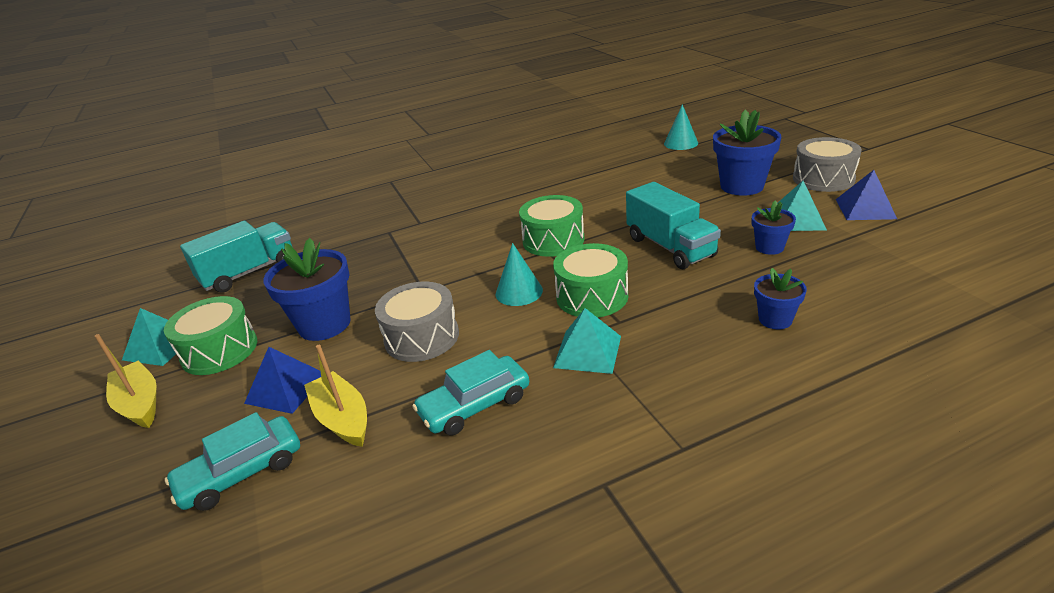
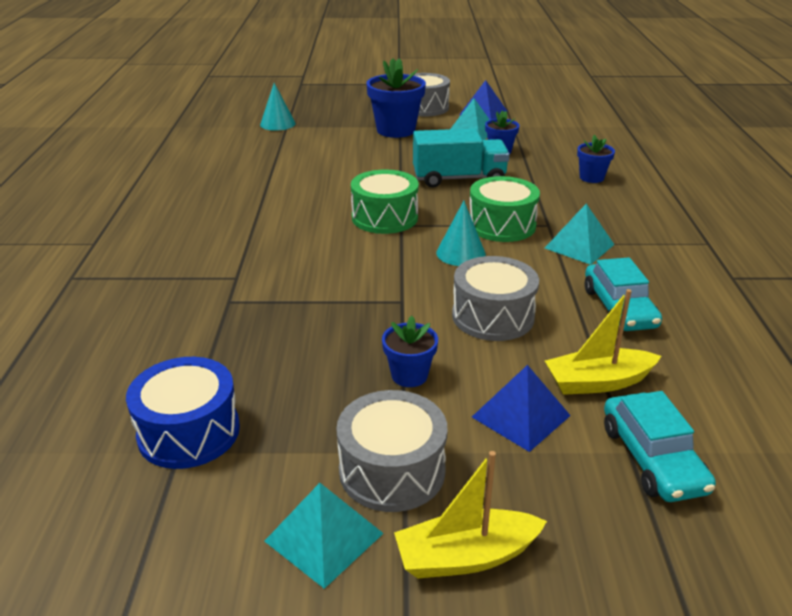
camera: 70 degrees left, 0 degrees up
green drum [164,296,257,375] -> grey drum [337,390,448,512]
turquoise truck [180,221,292,293] -> blue drum [126,357,240,469]
blue flower pot [263,238,351,341] -> blue flower pot [382,316,438,387], size x0.55

